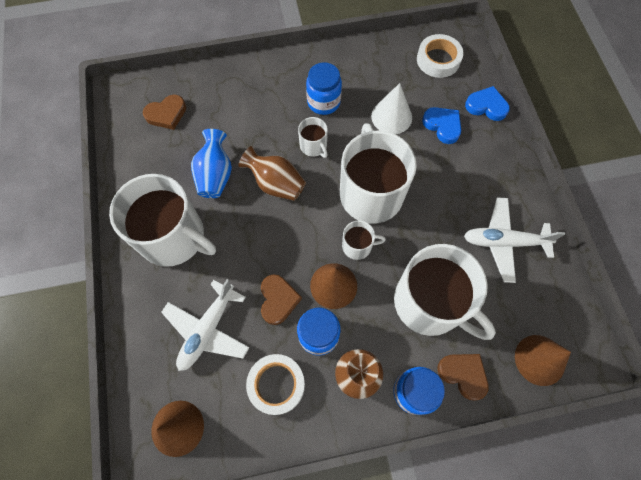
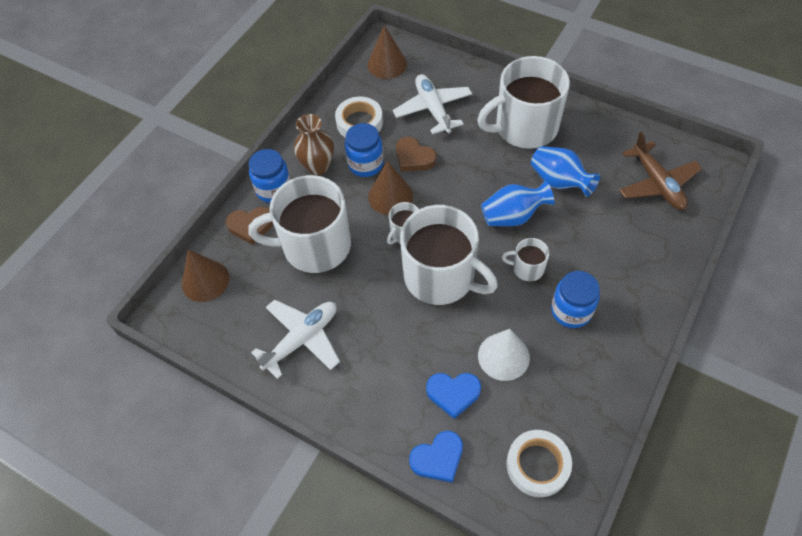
camera: 135 degrees right, 10 degrees down
brown heart [143,95,186,130] -> brown plane [619,132,702,210]
brown vase [238,146,306,201] -> blue vase [481,180,555,226]

